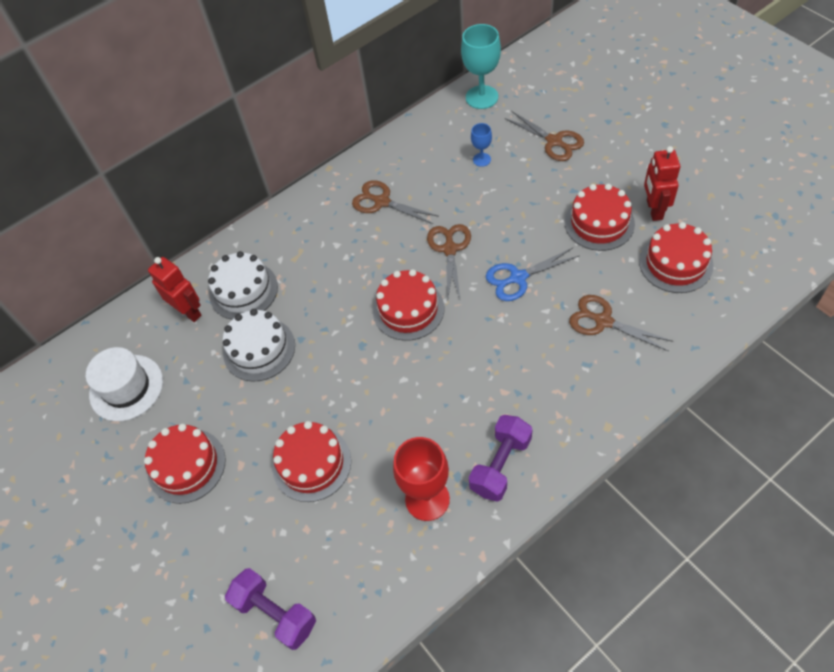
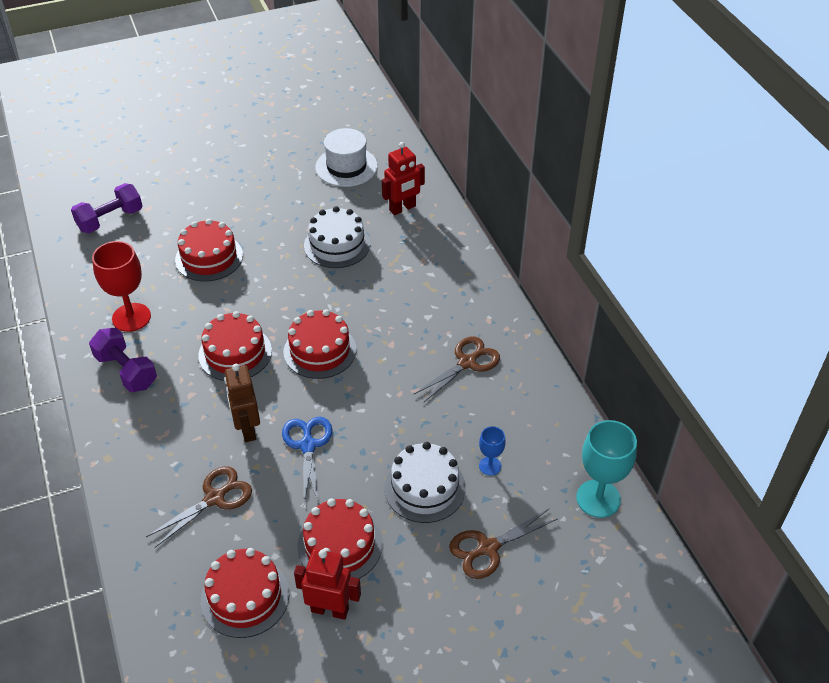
camera: 100 degrees right, 10 degrees down
red cake [144,424,226,504] -> red cake moved to [198,311,272,381]
white cake [208,251,278,320] -> white cake moved to [384,442,466,523]
brown scissors [427,224,471,300] -> none
none -> brown robot [224,364,260,442]

